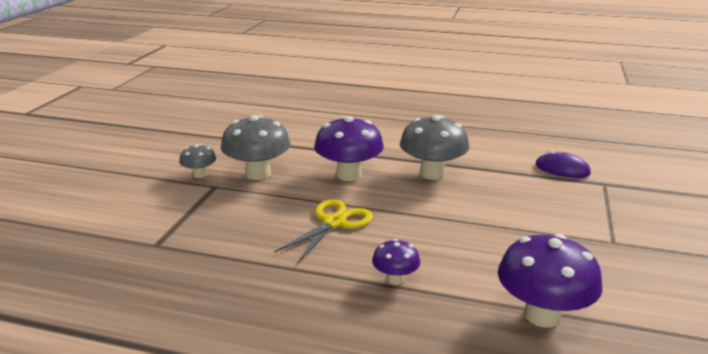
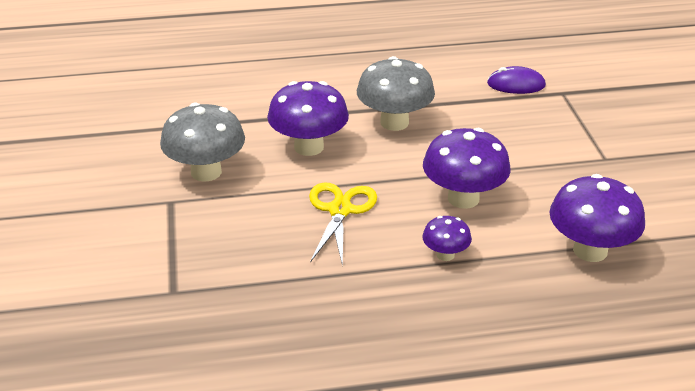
camera: 25 degrees left, 10 degrees up
grey mushroom [179,144,216,178] -> none
none -> purple mushroom [423,128,511,209]

